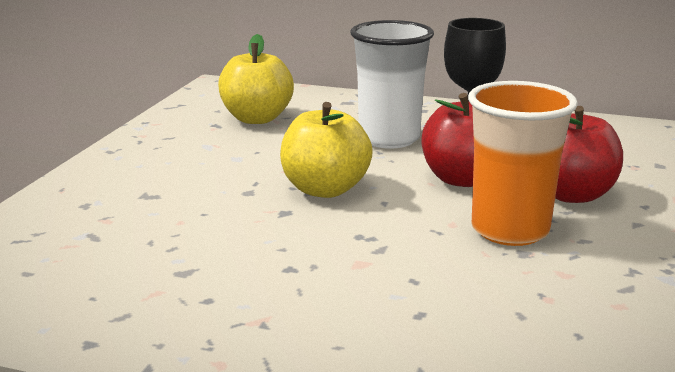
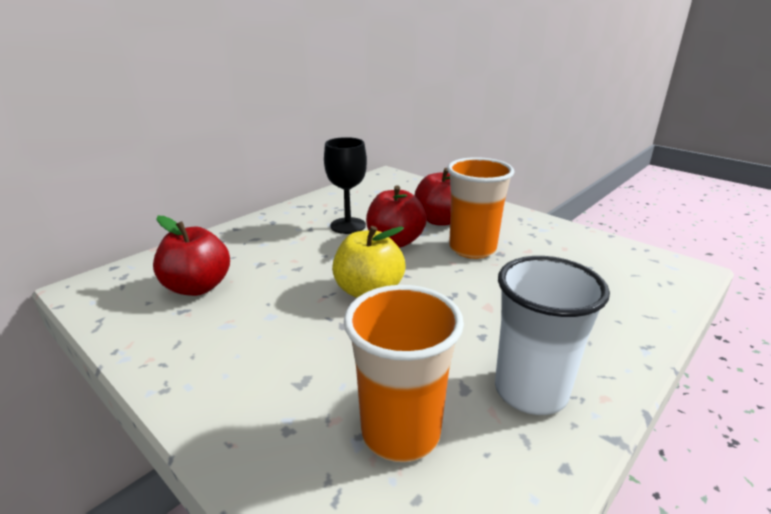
camera: 65 degrees left, 5 degrees up
yellow apple [218,34,294,124] -> red apple [153,216,230,296]
white cup [350,20,434,149] -> white cup moved to [495,256,610,415]
none -> orange cup [344,285,464,462]

